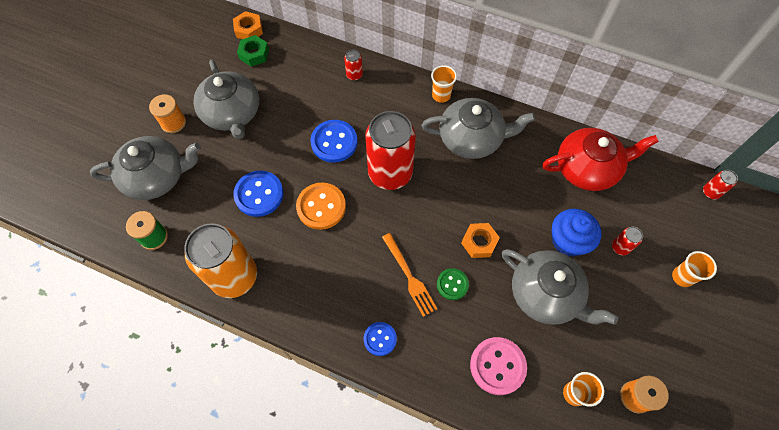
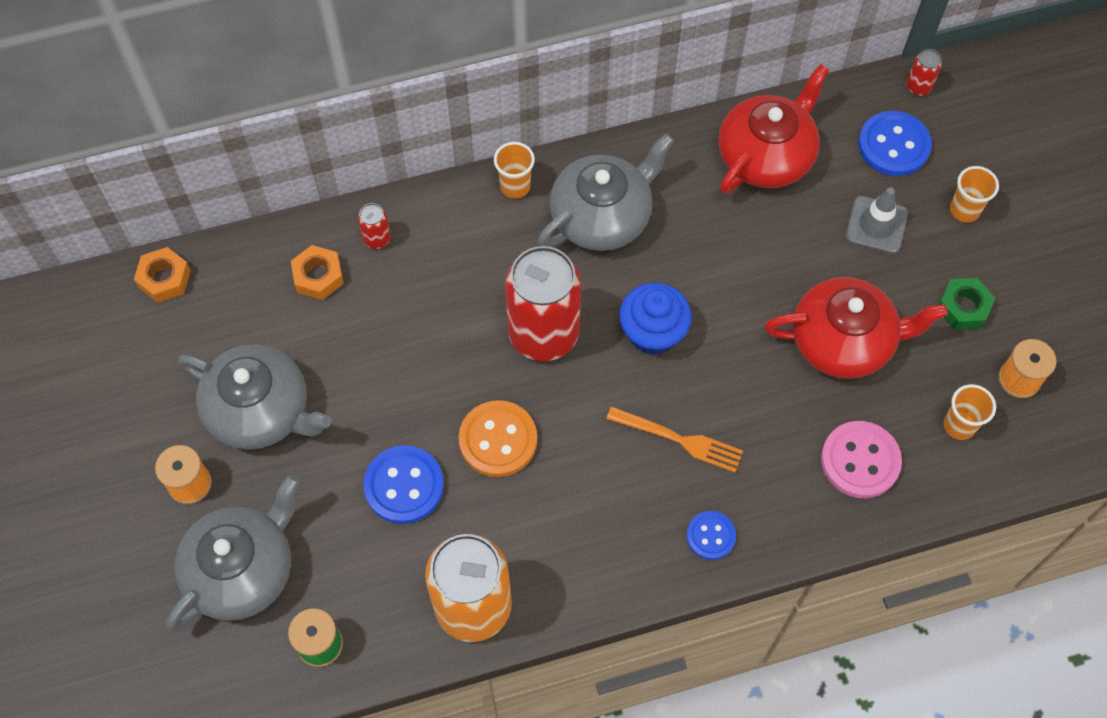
camera: 40 degrees left, 0 degrees up
green nut [237,35,269,67] -> green nut moved to [939,278,995,330]
blue button [310,120,358,163] -> blue button moved to [858,111,932,176]
green button [437,268,469,300] -> none
orange nut [461,223,500,258] -> orange nut moved to [291,245,344,300]
grey teapot [502,249,618,325] -> red teapot [764,277,948,379]
blue cupcake [552,209,602,256] -> blue cupcake moved to [619,282,692,355]
red can [612,227,643,255] -> grey traffic cone [846,187,908,253]

